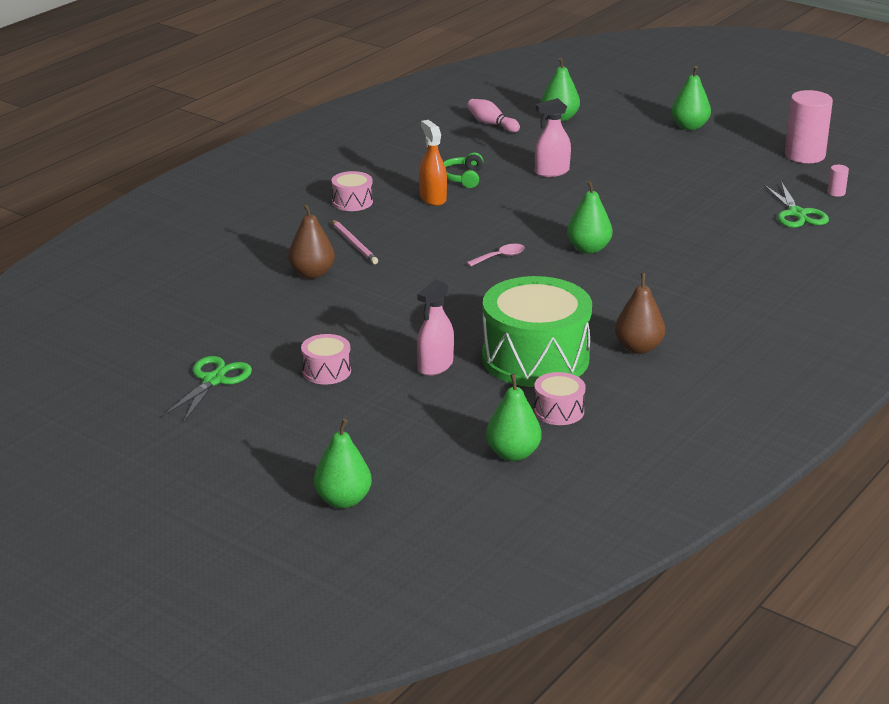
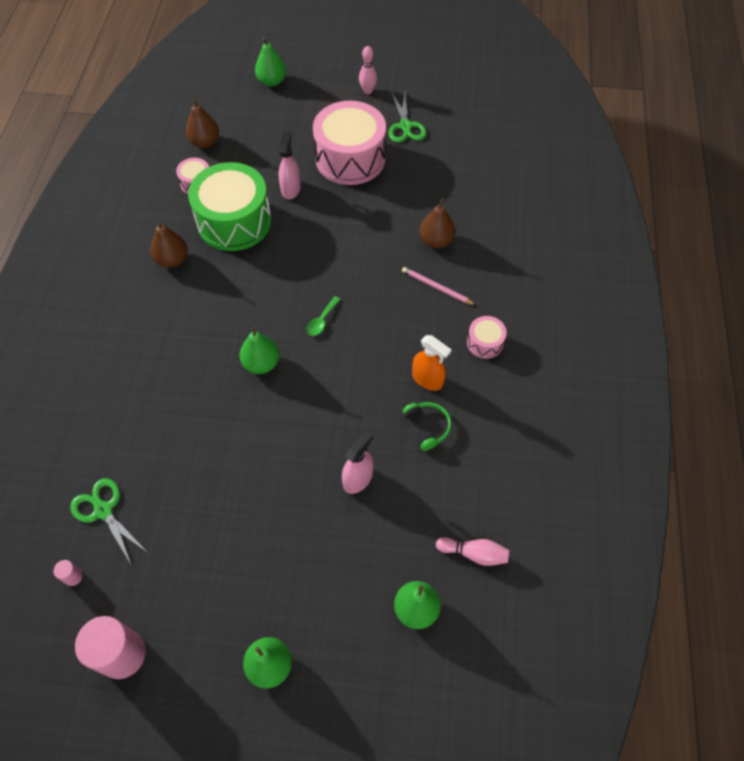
camera: 150 degrees right, 30 degrees up
pink drum [301,334,351,384] -> pink drum [313,101,386,185], size x2.23
pink spoon [466,244,525,267] -> green spoon [307,296,341,336]
green pear [486,374,542,461] -> brown pear [186,99,219,148]
none -> pink bowling pin [359,46,377,94]

